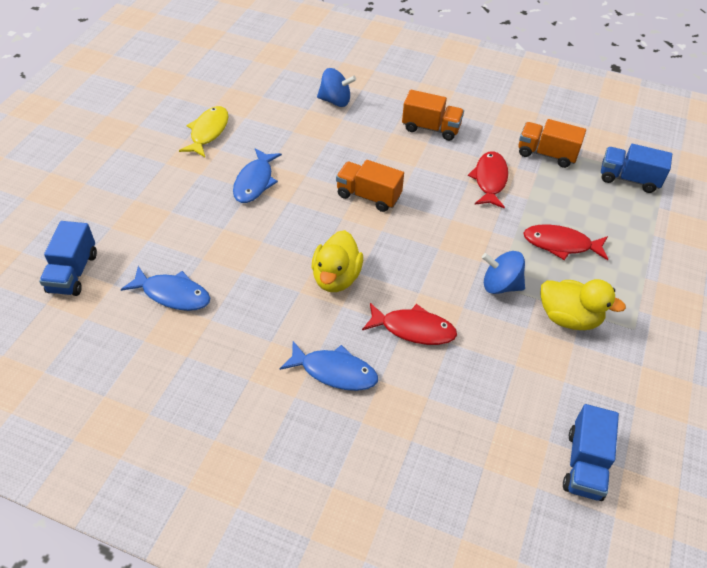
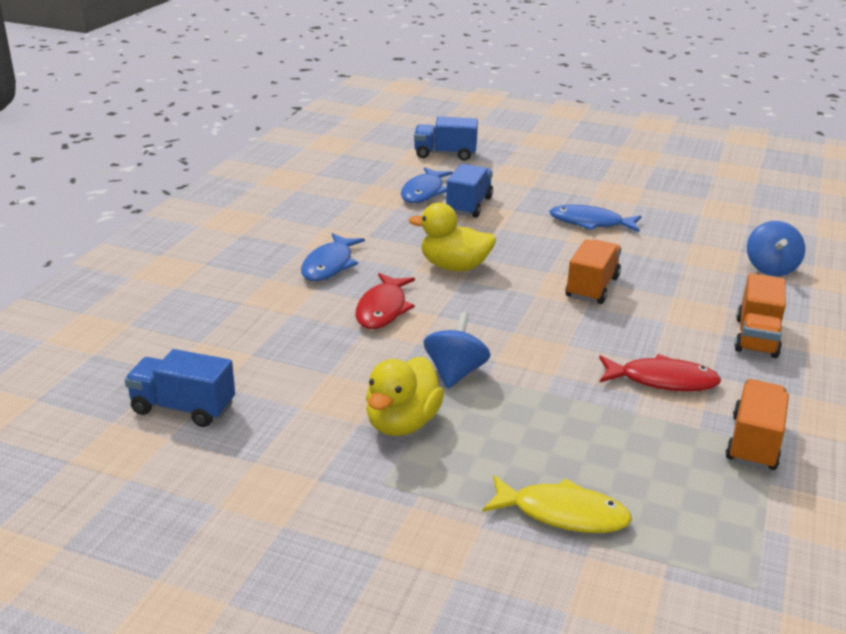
camera: 90 degrees right, 20 degrees down
yellow fish [179,106,229,157] -> yellow fish moved to [482,475,632,533]
red fish [523,224,608,260] -> none
blue truck [601,144,672,193] -> blue truck moved to [446,164,493,218]

